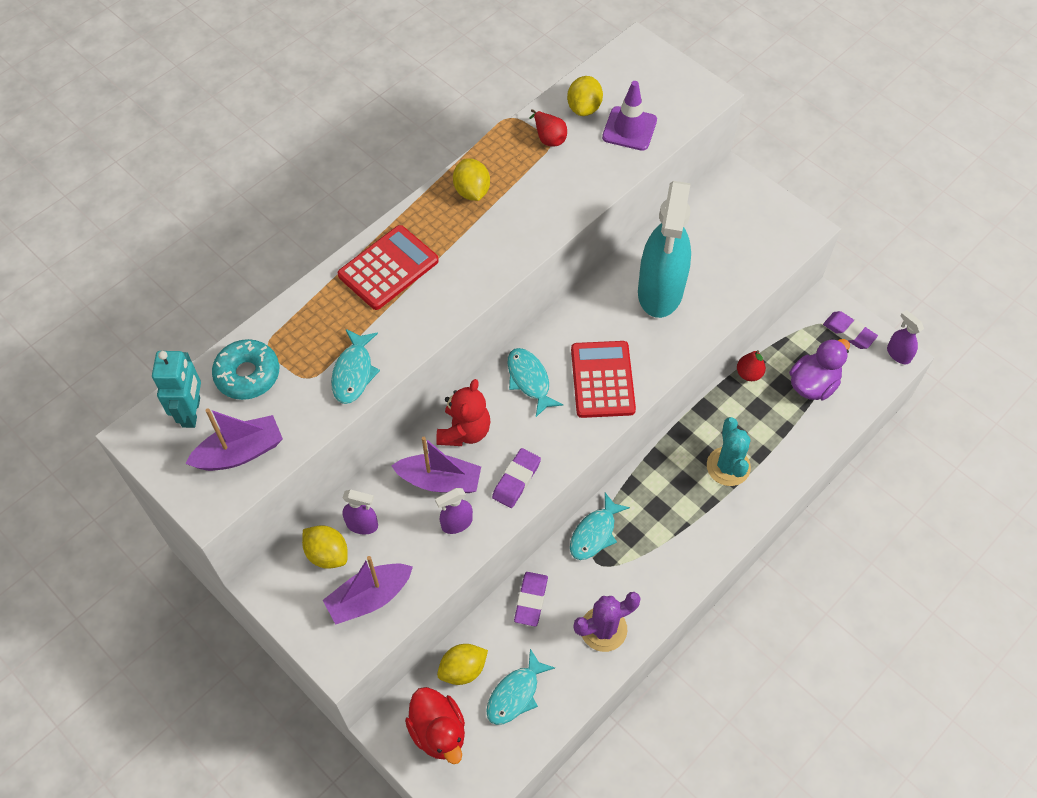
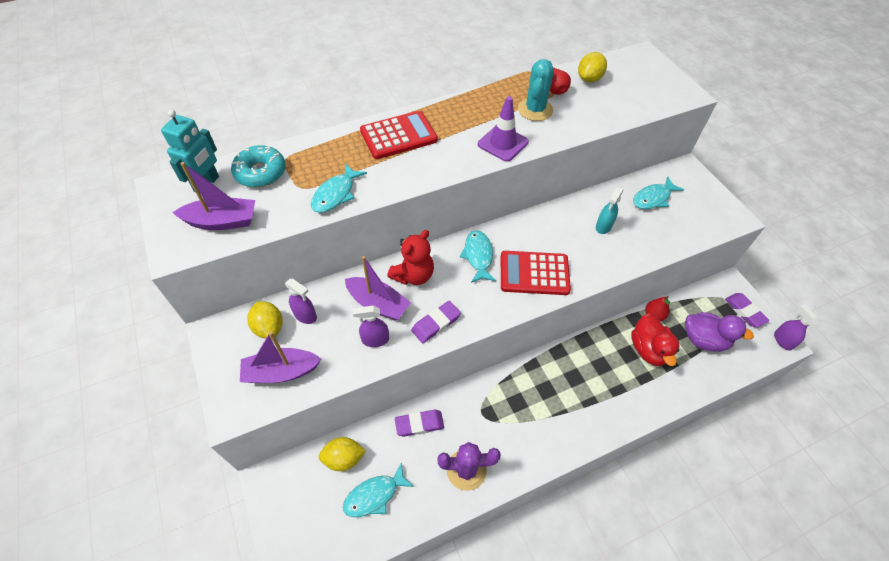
camera: 20 degrees right, 5 degrees down
red duck [405,687,465,764] -> red duck moved to [631,313,679,366]
yellow lemon [453,158,490,201] -> none
purple eraser [514,572,548,626] -> purple eraser turned 45 degrees clockwise [395,410,444,437]
turquoise fish [570,493,630,560] -> turquoise fish moved to [633,177,684,209]
red calculator [571,341,636,418] -> red calculator turned 105 degrees counterclockwise [501,251,571,295]
purple traffic cone [602,81,657,151] -> purple traffic cone moved to [478,96,529,162]
turquoise spray bottle [638,181,691,318] -> turquoise spray bottle [596,187,623,234], size x0.42
turquoise cactus [707,417,751,486] -> turquoise cactus moved to [518,59,554,121]
purple duck [789,338,850,400] -> purple duck turned 45 degrees clockwise [685,312,754,352]

